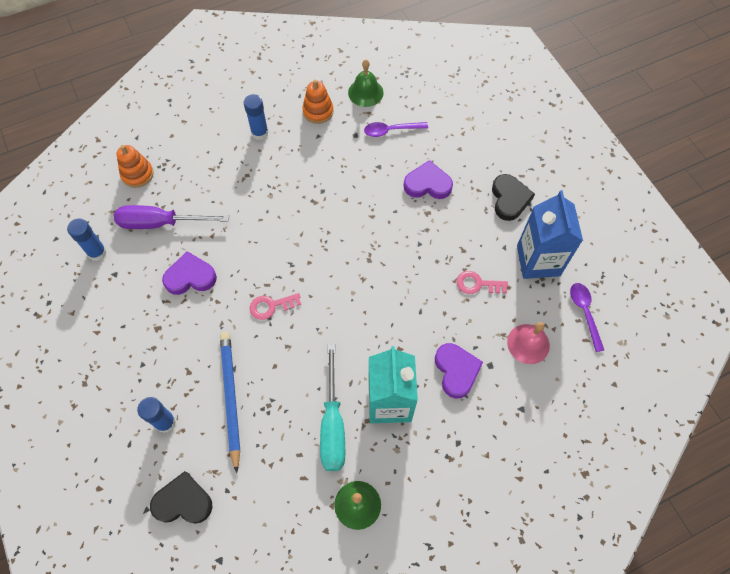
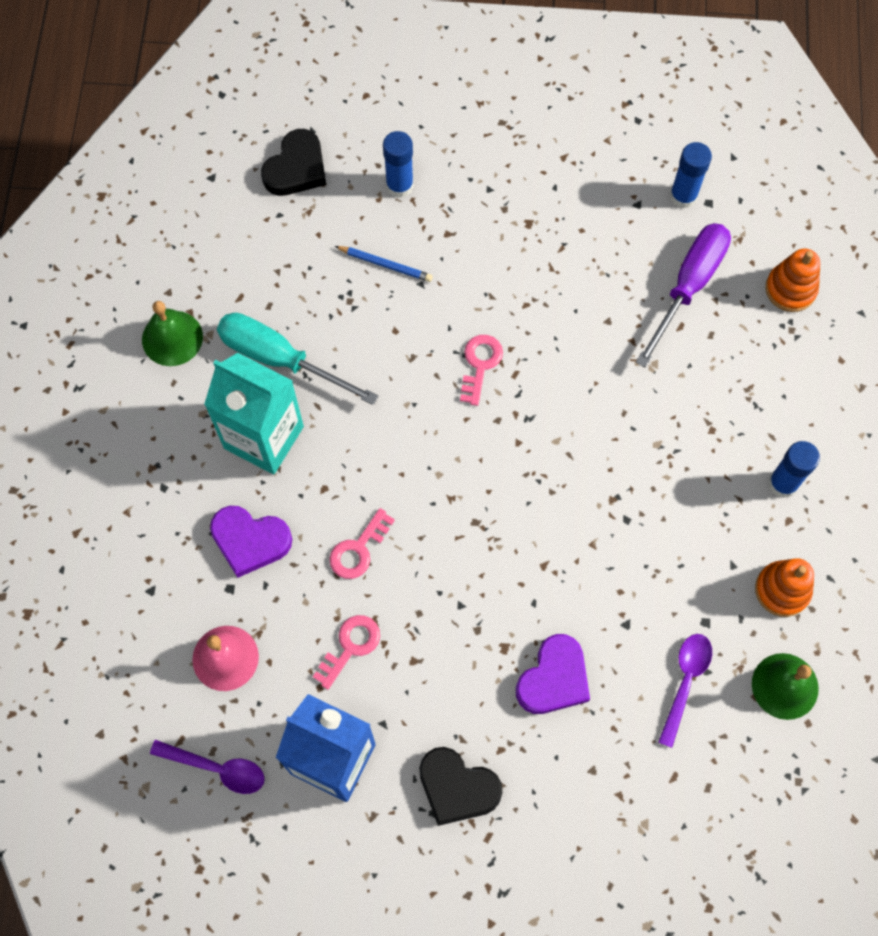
camera: 120 degrees right, 5 degrees up
purple heart [162,251,217,295] -> none
blue pencil [220,332,240,473] -> blue pencil [335,246,433,282], size x0.53
none -> pink key [329,508,395,579]

